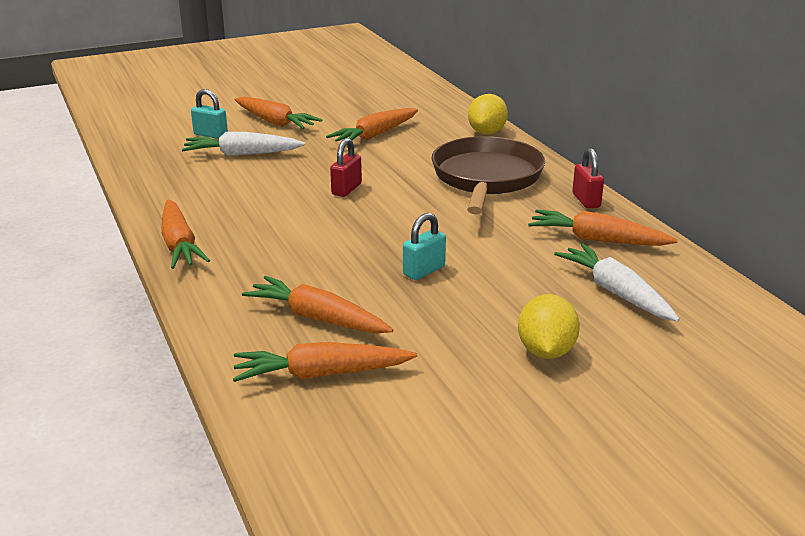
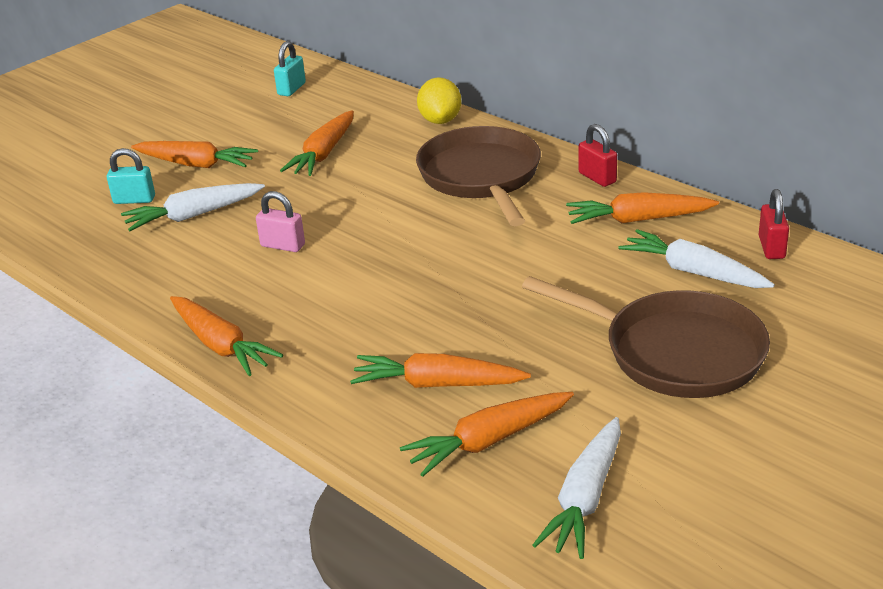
camera: 20 degrees left, 5 degrees up
red padlock [330,138,362,197] -> red padlock moved to [759,189,789,259]
turquoise padlock [403,213,446,280] -> turquoise padlock moved to [274,41,306,96]
yellow lemon [518,294,580,359] -> brown pan [522,276,770,398]
none -> pink padlock [256,191,305,252]
none -> white carrot [532,417,621,559]

